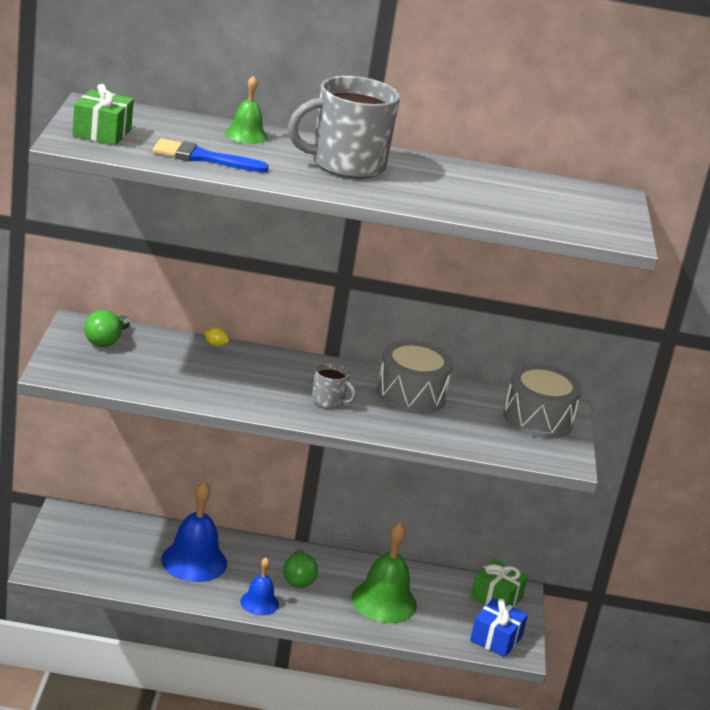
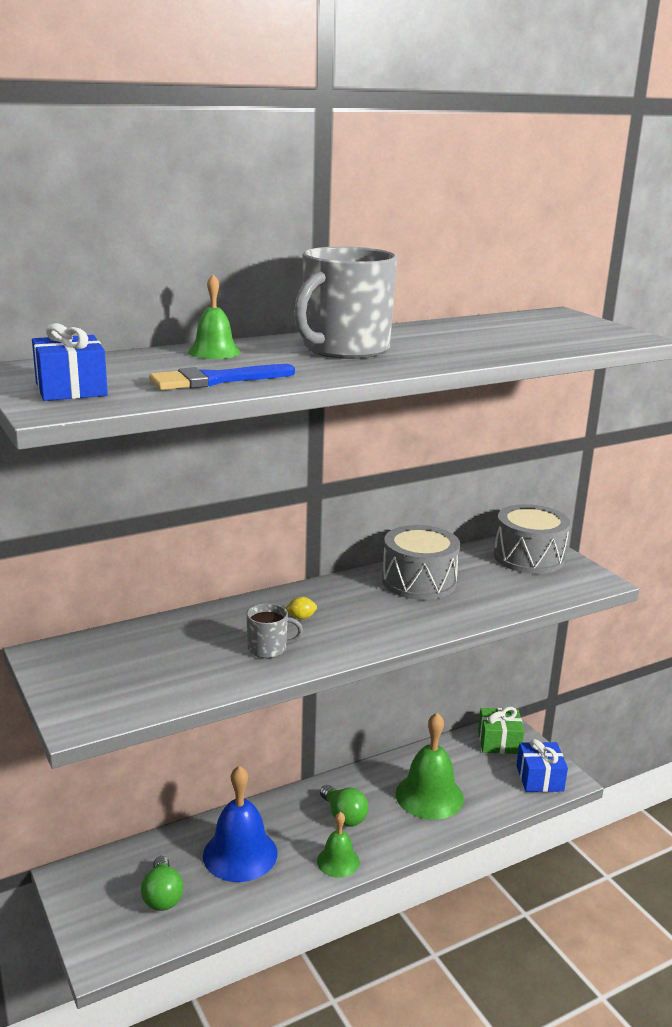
camera: 30 degrees left, 5 degrees down
green gift [72,84,134,145] -> blue gift [32,323,108,401]
green light bulb [84,310,130,347] -> green light bulb moved to [141,856,183,911]
yellow lemon [204,327,229,347] -> yellow lemon moved to [285,597,317,619]
blue bell [240,557,279,615] -> green bell [317,812,360,878]
grey mug [312,362,356,409] -> grey mug moved to [246,603,303,658]

